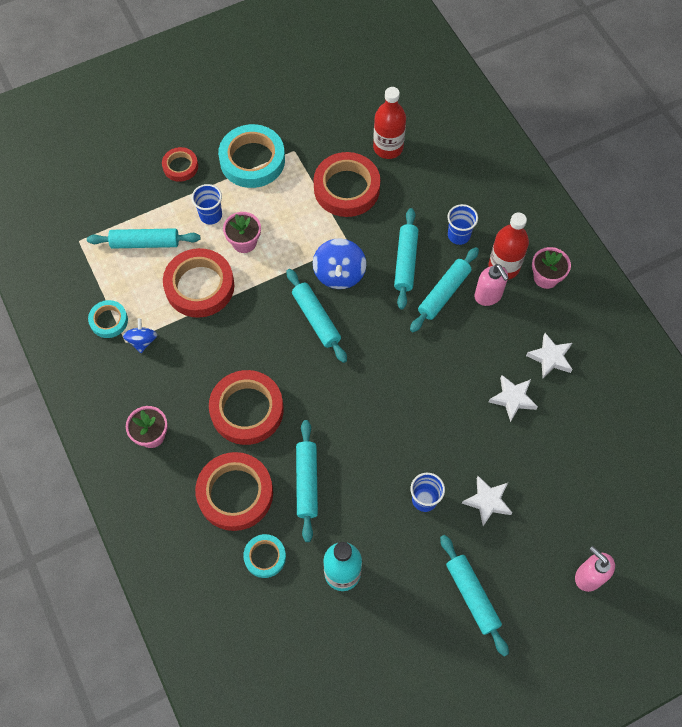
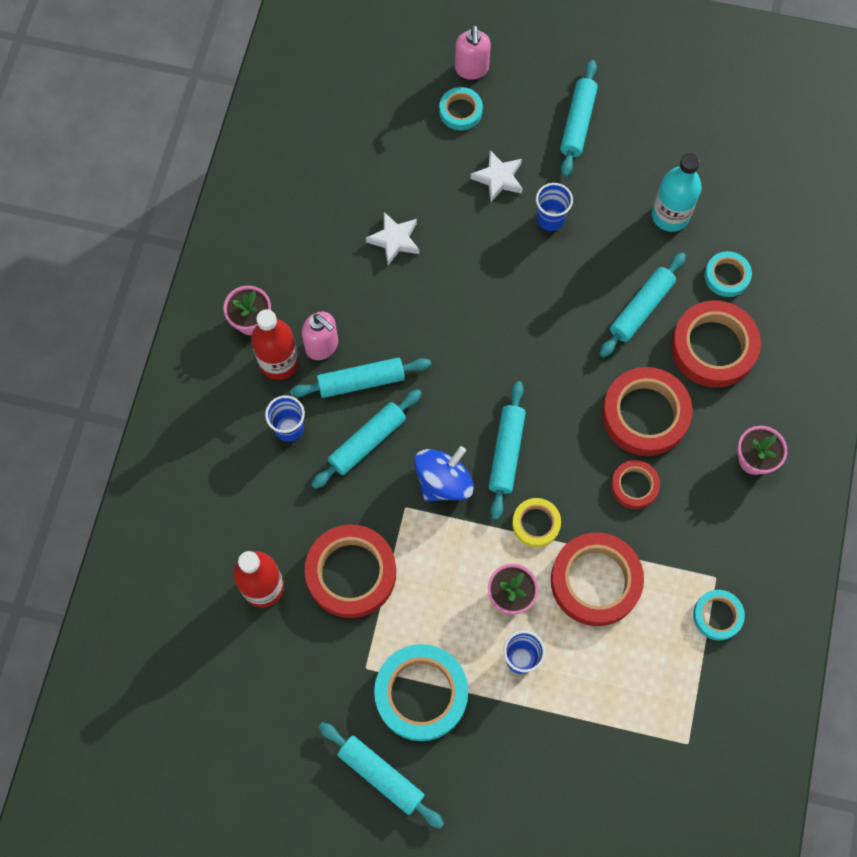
camera: 140 degrees left, 5 degrees up
turquoise rolling pin [87,228,200,249] -> turquoise rolling pin moved to [319,722,444,829]
blue spinning top [123,318,157,353] -> none
red tape [162,147,198,182] -> red tape moved to [611,460,660,509]
pink soap dispenser [474,264,509,306] -> pink soap dispenser turned 120 degrees clockwise [302,312,338,360]
white star [526,333,573,378] -> none
none -> turquoise tape [439,87,483,130]
none -> yellow tape [512,498,561,547]

